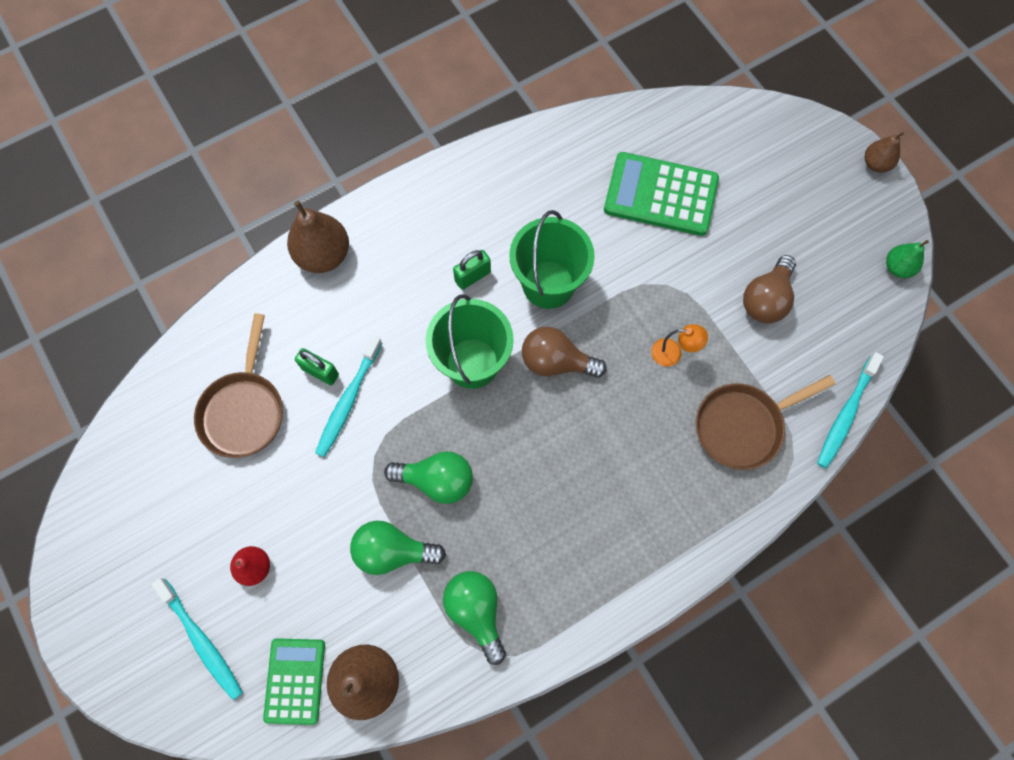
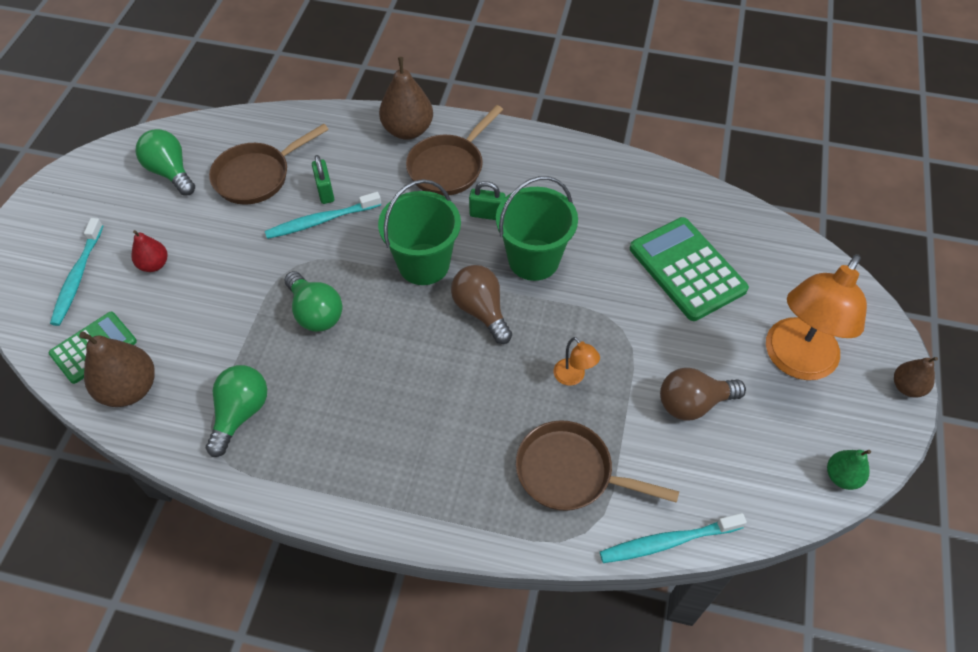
camera: 45 degrees right, 15 degrees down
green light bulb [350,521,446,575] -> green light bulb moved to [135,129,195,196]
none -> brown pan [406,105,503,196]
none -> orange lamp [766,254,867,380]

